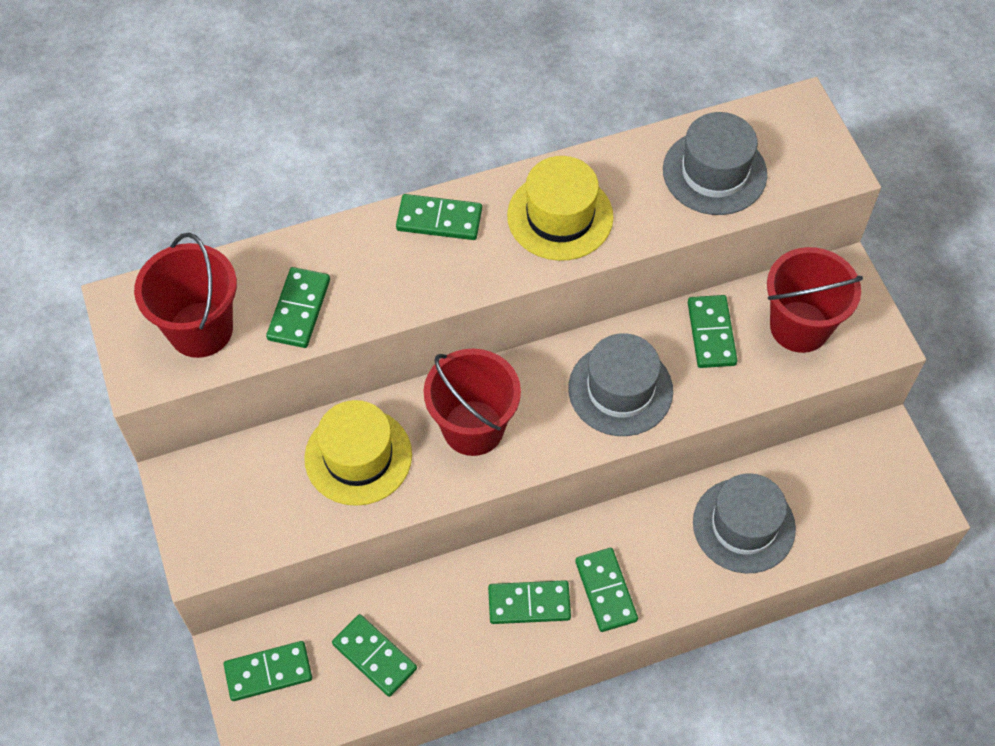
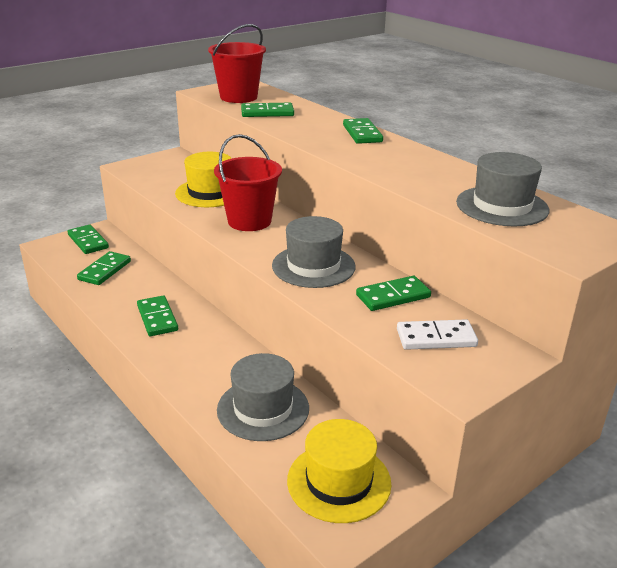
camera: 70 degrees right, 30 degrees down
yellow hat [507,156,614,261] -> yellow hat moved to [287,419,391,523]
green domino [575,548,638,632] -> none
red bucket [767,247,863,353] -> white domino [397,319,478,350]

